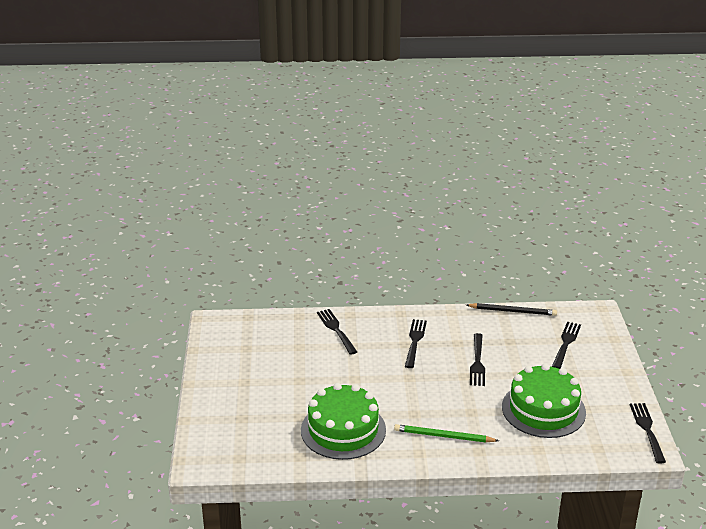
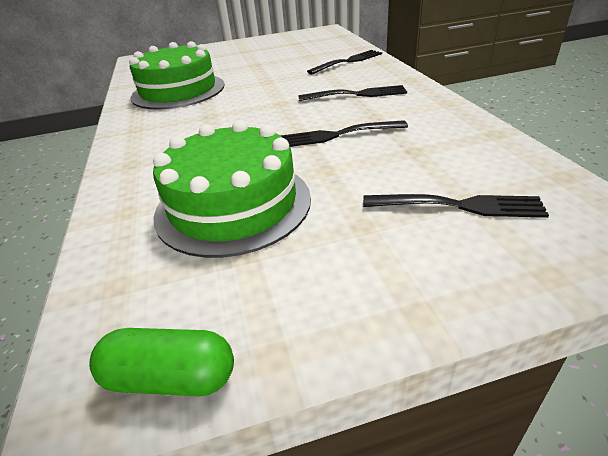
camera: 80 degrees right, 5 degrees up
green pencil [394,424,499,443] -> none
black pencil [466,303,557,316] -> none
black fork [630,403,666,463] -> green capsule [89,328,234,396]

